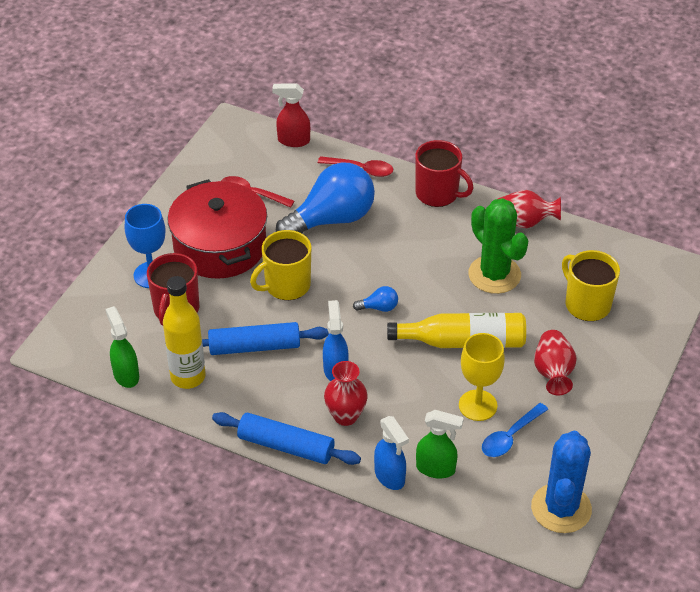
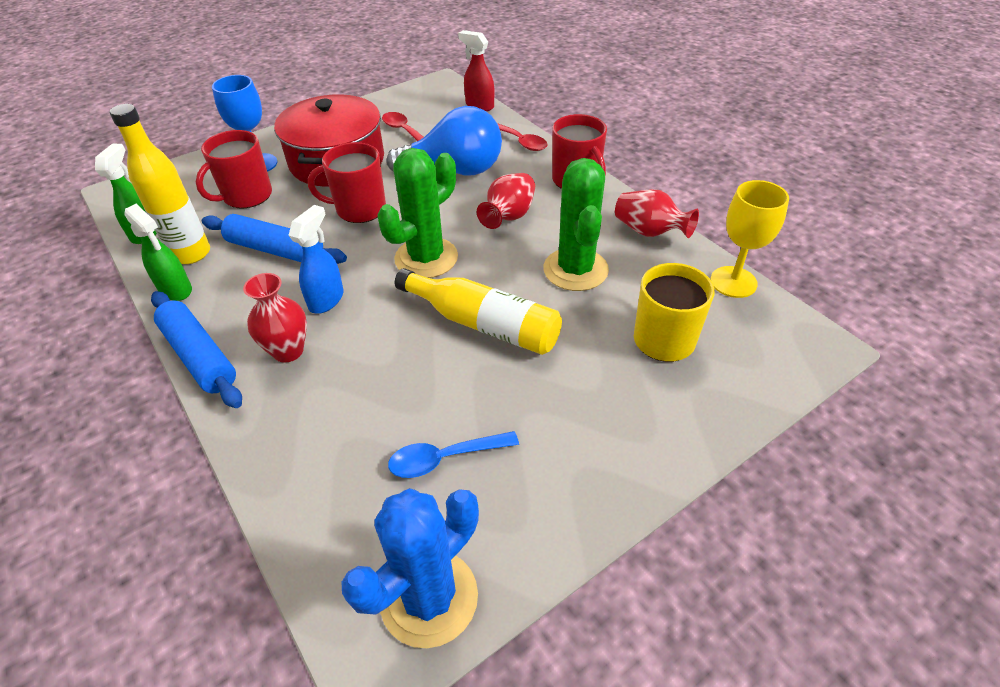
camera: 30 degrees right, 0 degrees up
yellow mug [250,230,311,300] -> red mug [308,142,386,223]
blue light bulb [353,286,398,312] -> green cactus [377,148,458,278]
blue spray bottle [374,416,409,490] -> none
green spray bottle [416,410,464,478] -> green spray bottle moved to [125,204,192,301]
yellow goblet [459,333,505,421] -> yellow goblet moved to [711,180,789,298]
red vase [534,330,577,395] -> red vase moved to [477,173,535,229]

